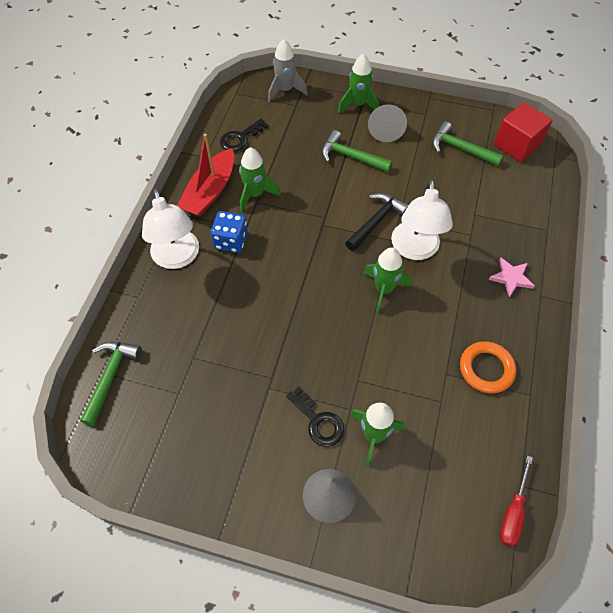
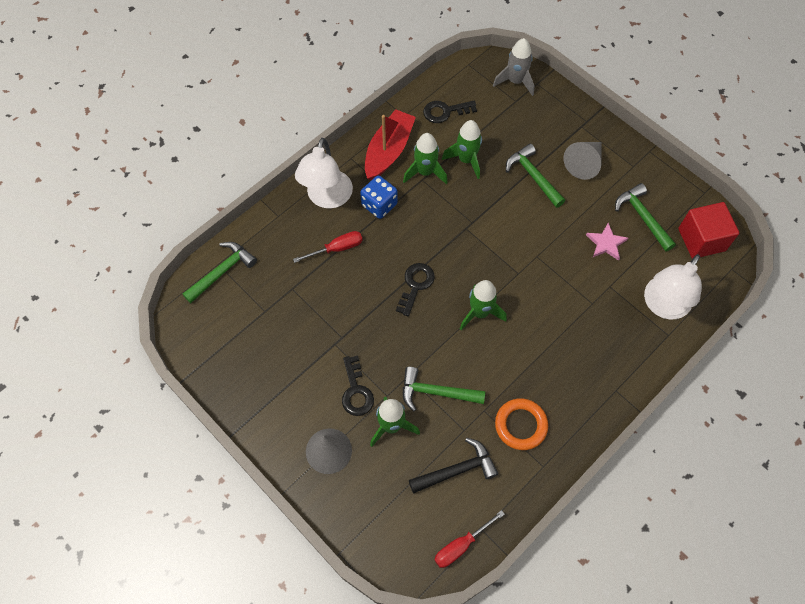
camera: 30 degrees right, 5 degrees up
red boat [177,133,234,217] -> red boat turned 150 degrees clockwise [365,109,416,180]
green rocket [338,54,379,113] -> green rocket moved to [442,120,482,179]
black hammer [345,193,409,251] -> black hammer moved to [409,438,498,493]
white lamp [391,179,453,260] -> white lamp moved to [644,254,702,320]
pink star [488,258,535,297] -> pink star moved to [586,223,628,261]
none -> red screwdriver [293,231,363,263]
none -> black key [396,263,435,316]
none -> green hammer [403,367,485,412]

